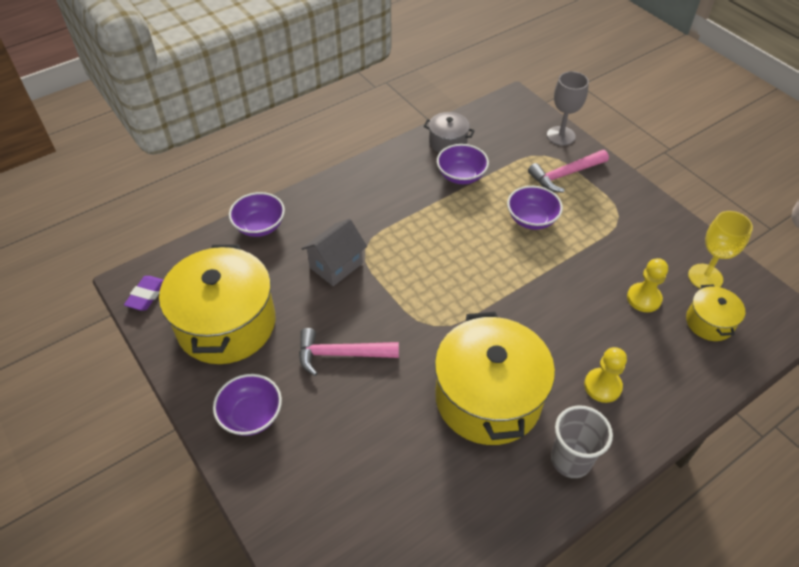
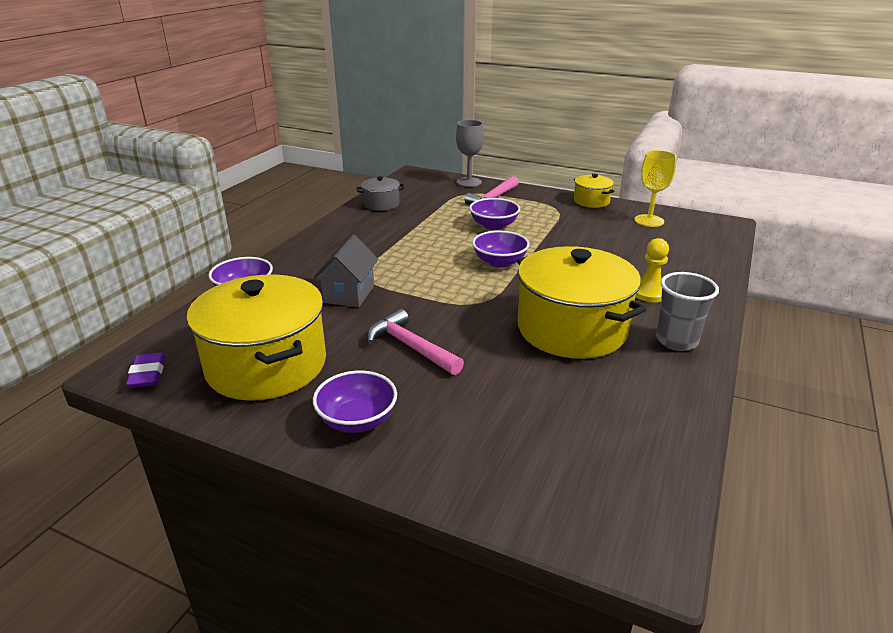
camera: 30 degrees left, 20 degrees down
pink hammer [299,328,399,376] -> pink hammer turned 75 degrees clockwise [367,309,464,375]
purple bowl [437,144,489,184] -> purple bowl moved to [472,230,529,268]
yellow pawn [627,258,668,312] -> none
yellow pot [686,284,745,341] -> yellow pot moved to [574,174,614,208]

